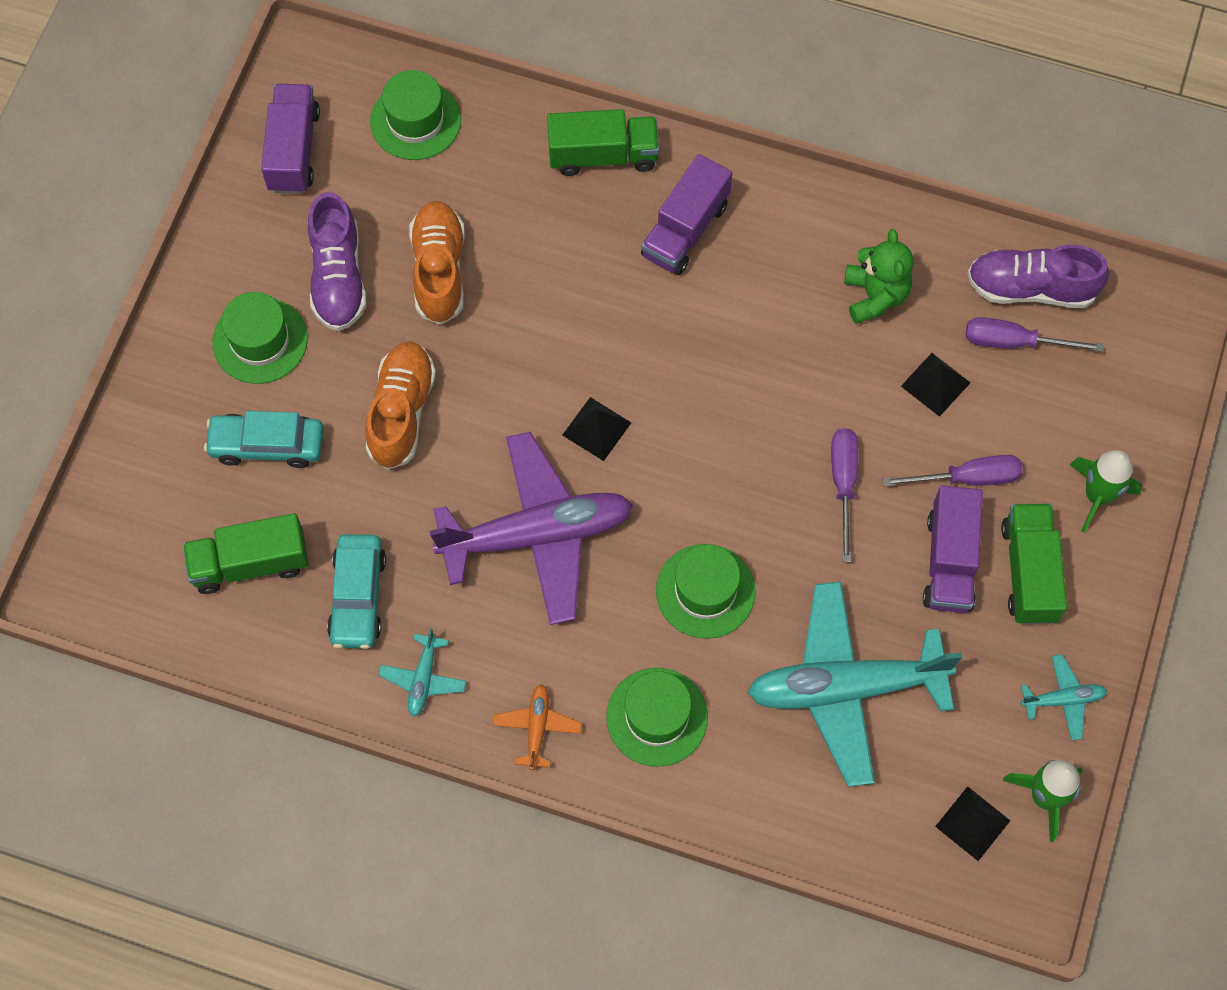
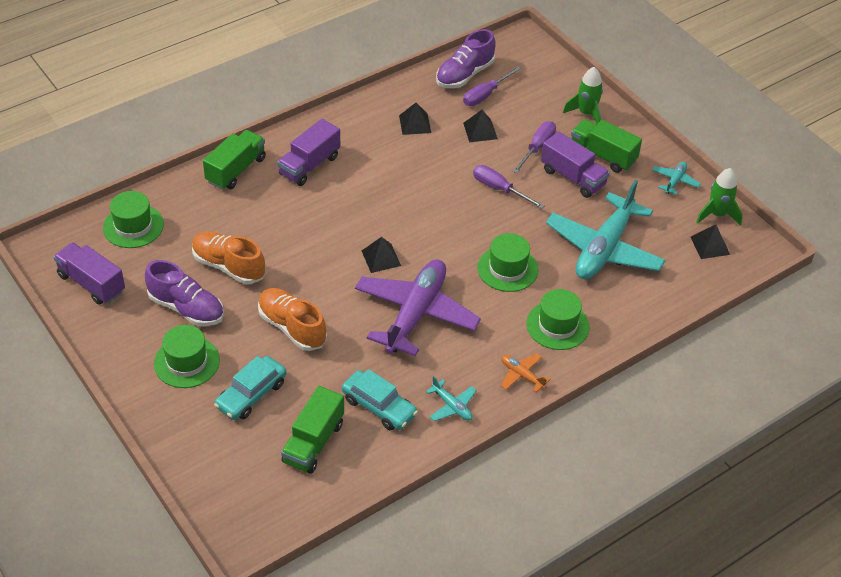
camera: 55 degrees left, 20 degrees down
purple truck [641,154,732,275] -> purple truck turned 60 degrees clockwise [277,119,340,186]
green teddy bear [844,229,913,324] -> black pyramid [399,103,431,135]

